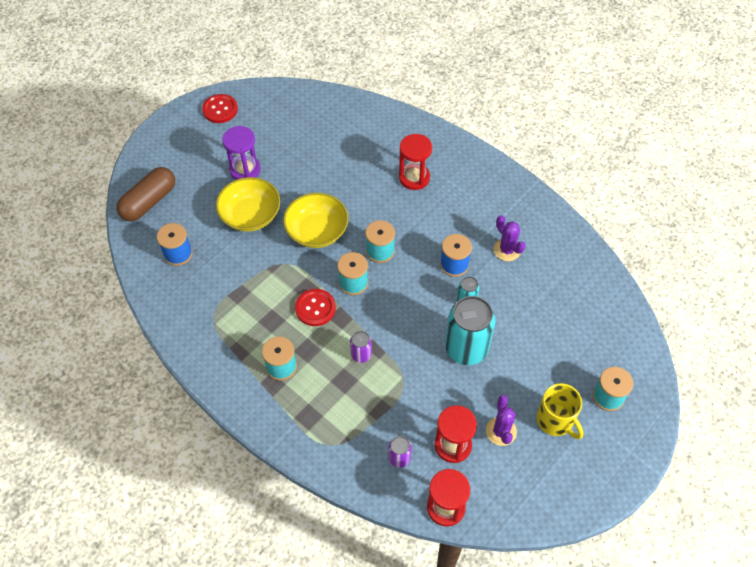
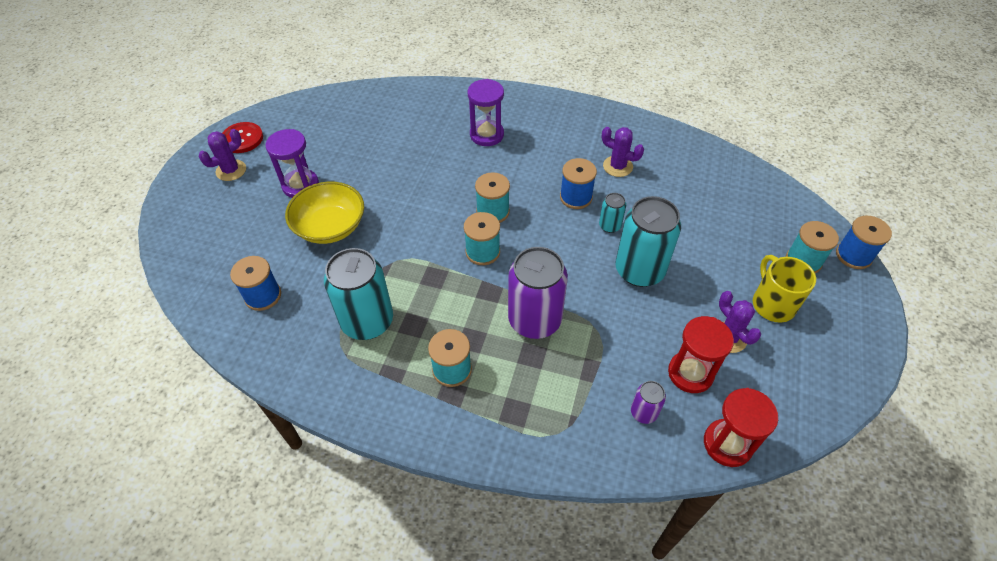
camera: 25 degrees left, 5 degrees down
brown capsule [116,167,175,221] -> none
yellow bowl [283,193,349,248] -> none
red button [295,289,336,326] -> none
purple can [350,331,372,363] -> purple can [508,247,568,339], size x2.12
red hourglass [399,134,432,190] -> purple hourglass [468,79,504,146]
yellow mug [536,383,584,439] -> yellow mug turned 135 degrees counterclockwise [753,255,816,323]
none -> purple cactus [198,129,246,181]
none -> turquoise can [324,248,393,340]
none -> blue spool [836,216,892,269]

